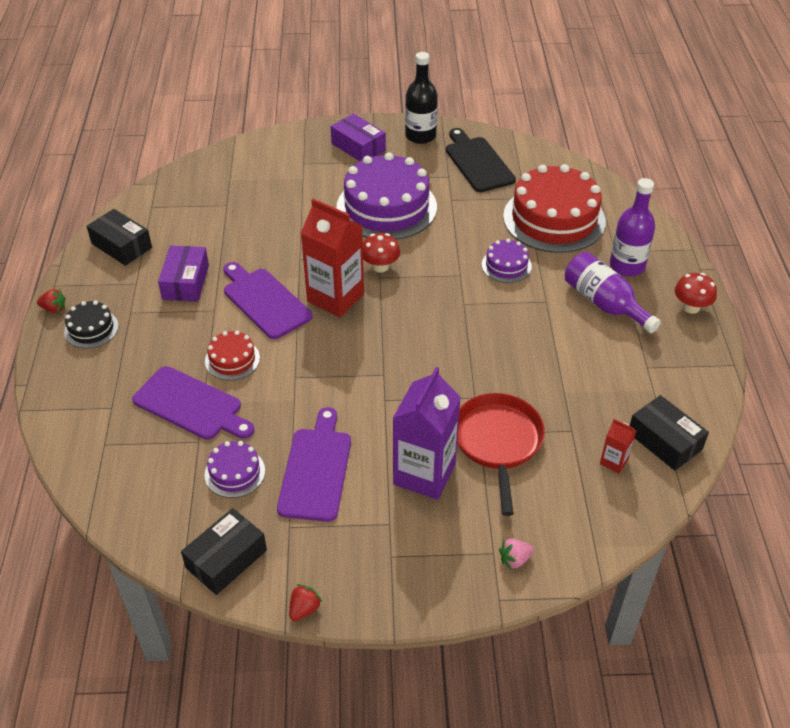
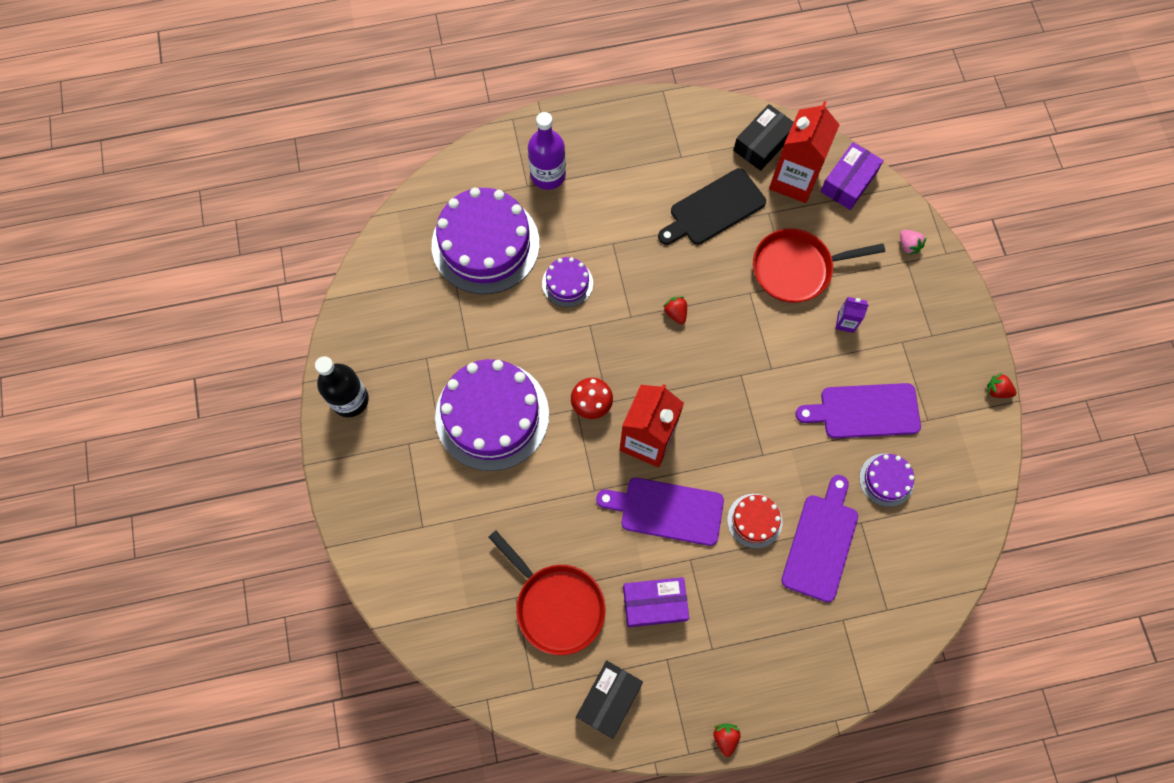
camera: 100 degrees left, 25 degrees up
black cake [64,301,119,348] -> none
black box [181,508,267,595] -> none
purple cutting board [224,262,313,339] -> purple cutting board turned 60 degrees clockwise [596,478,724,546]
purple box [331,113,386,161] -> purple box moved to [820,142,884,210]
purple carton [393,367,461,500] -> purple carton [835,297,869,333], size x0.45
black cutting board [446,128,516,192] -> black cutting board moved to [658,168,766,245]
red cake [503,164,606,253] -> purple cake [432,188,540,294]
purple bottle [565,252,661,333] -> none
red carton [600,419,636,473] -> red carton [769,101,840,203], size x2.23
red mushroom [675,273,717,314] -> none
none -> red pan [488,530,606,655]
none -> red strawberry [663,296,687,324]

